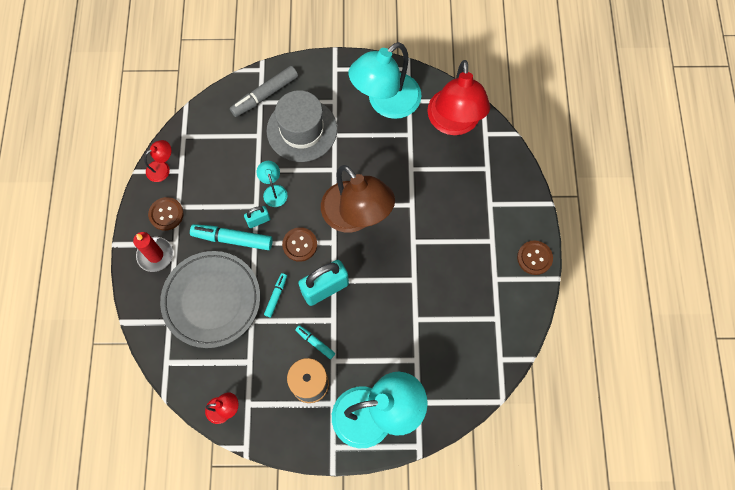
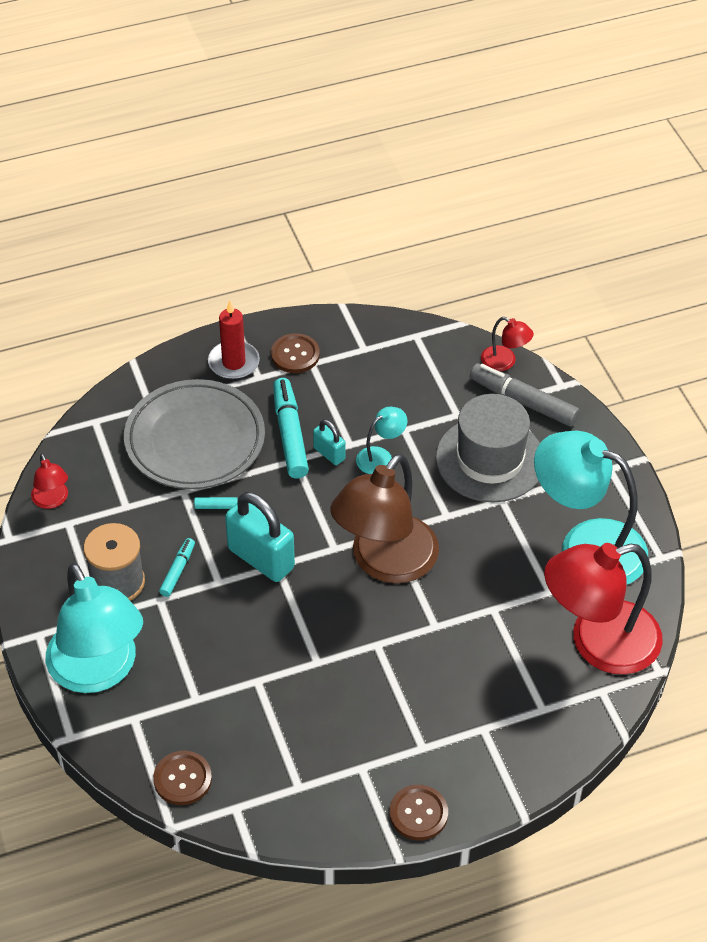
camera: 70 degrees right, 20 degrees down
red lamp [144,140,171,182] -> red lamp moved to [481,317,534,371]
brown button [282,227,317,262] -> brown button moved to [153,751,212,805]

